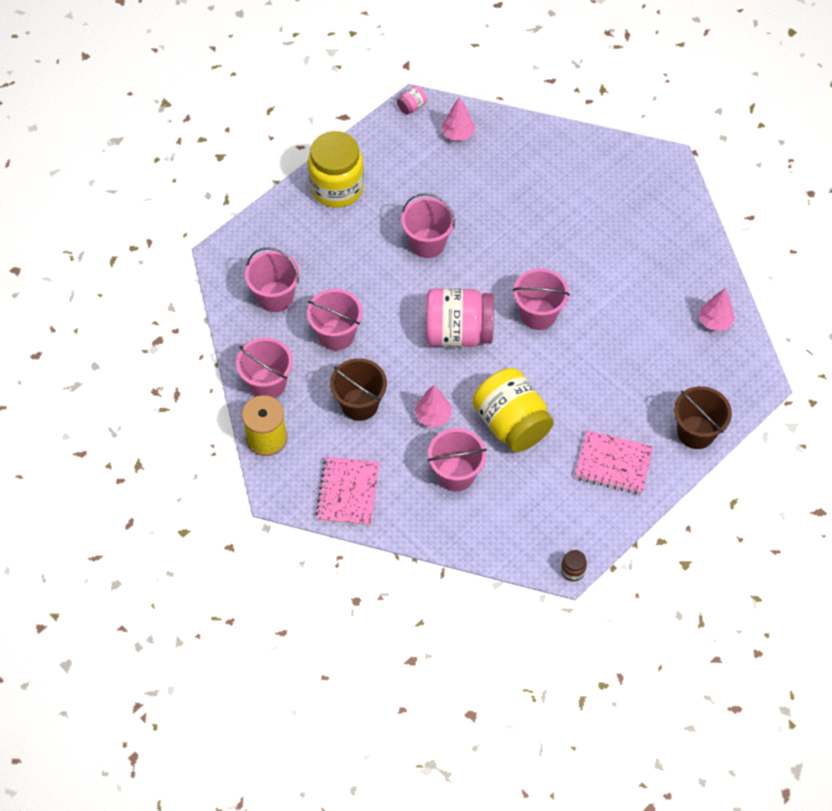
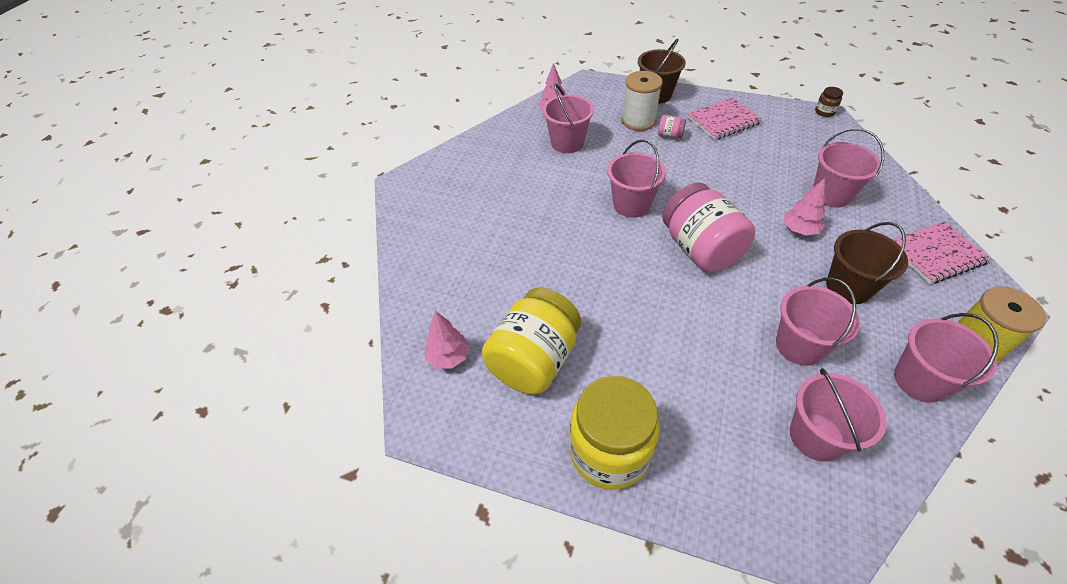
camera: 115 degrees left, 10 degrees down
pink jar [397,86,427,115] -> pink jar moved to [658,115,686,138]
pink bucket [401,193,455,258] -> pink bucket moved to [542,84,594,153]
yellow jar [472,368,554,452] -> yellow jar moved to [482,288,581,395]
pink notebook [575,430,653,495] -> pink notebook turned 75 degrees clockwise [687,97,762,140]
none -> white spool [622,71,663,131]

